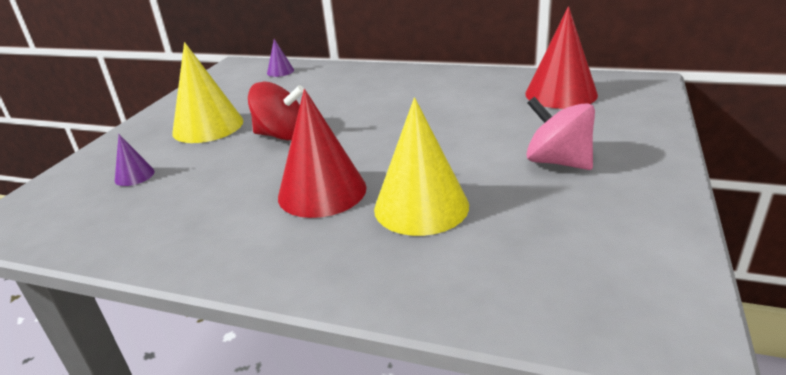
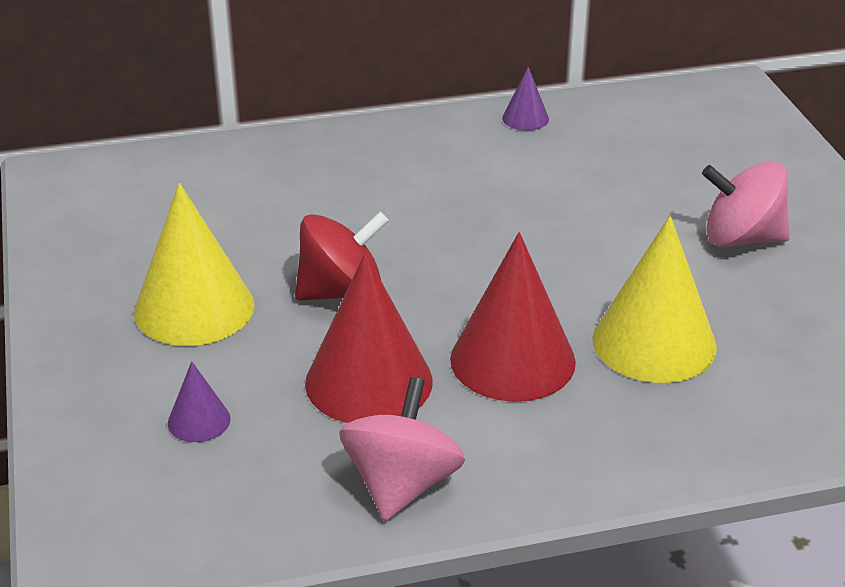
camera: 35 degrees left, 5 degrees up
purple cone [267,39,294,77] -> purple cone moved to [502,67,549,131]
red cone [525,6,598,109] -> red cone moved to [305,253,433,423]
none -> pink spinning top [339,377,465,521]

